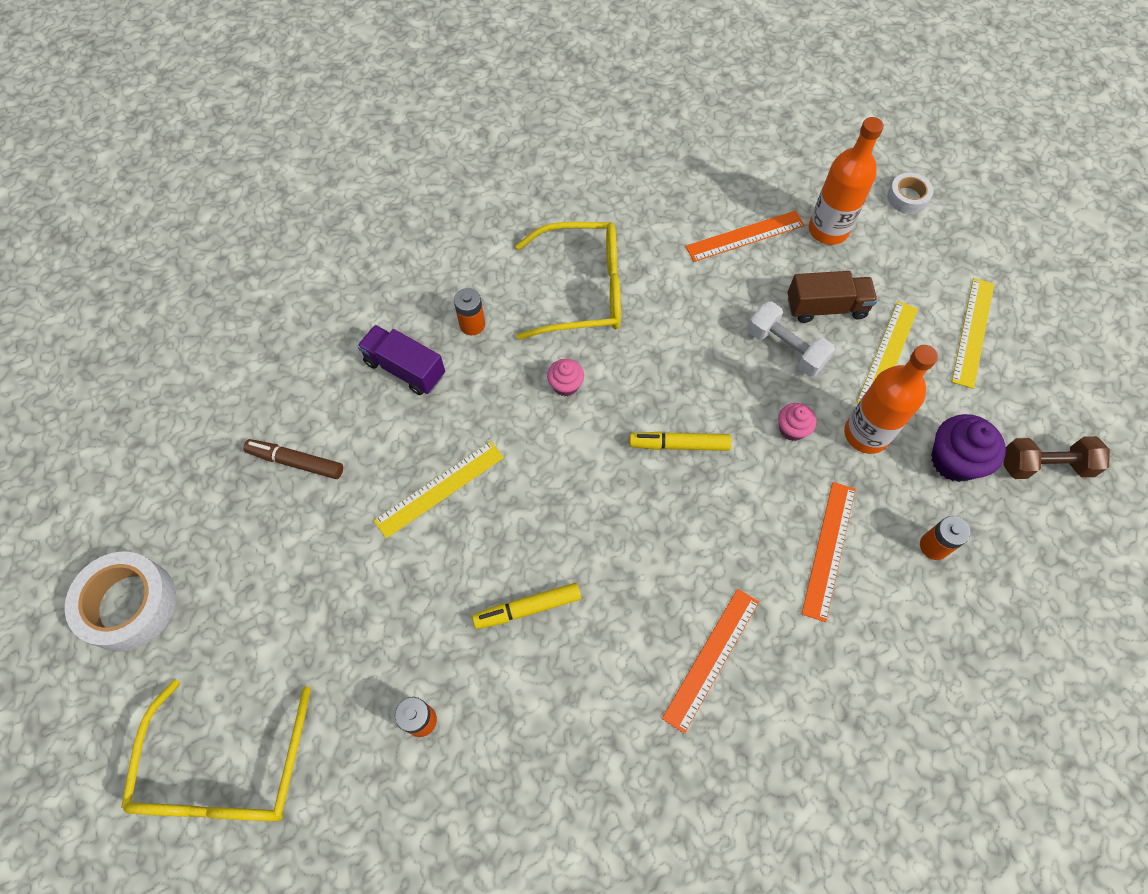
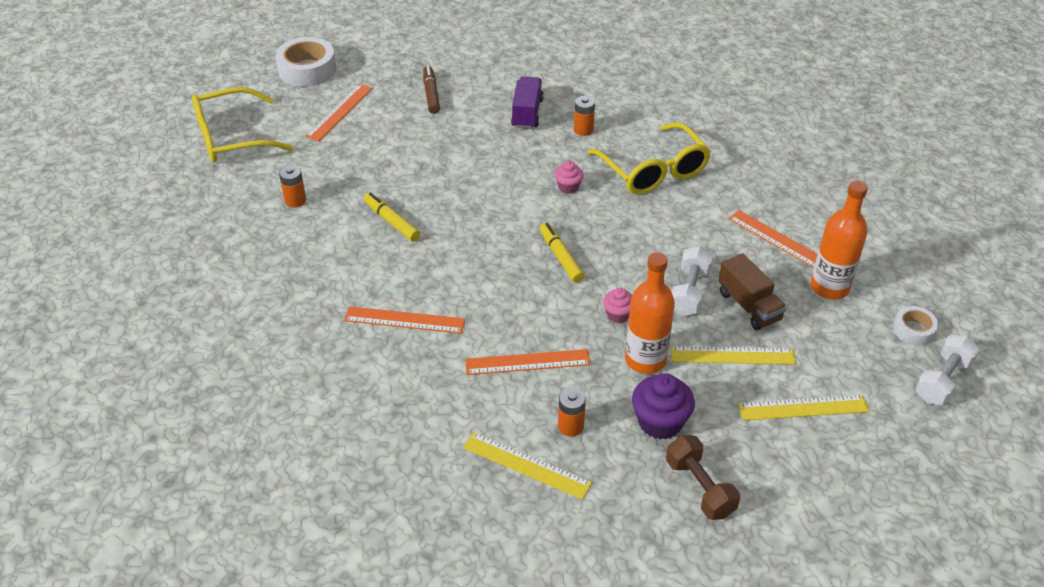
camera: 65 degrees right, 20 degrees down
yellow ruler [373,441,504,539] -> yellow ruler moved to [463,432,592,500]
none -> orange ruler [305,84,372,141]
none -> white dumbbell [915,335,980,405]

